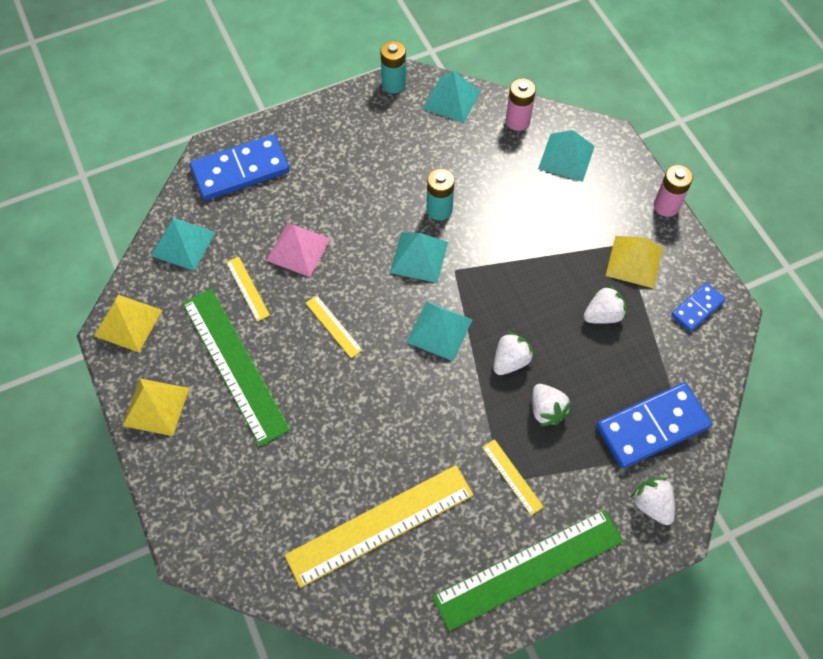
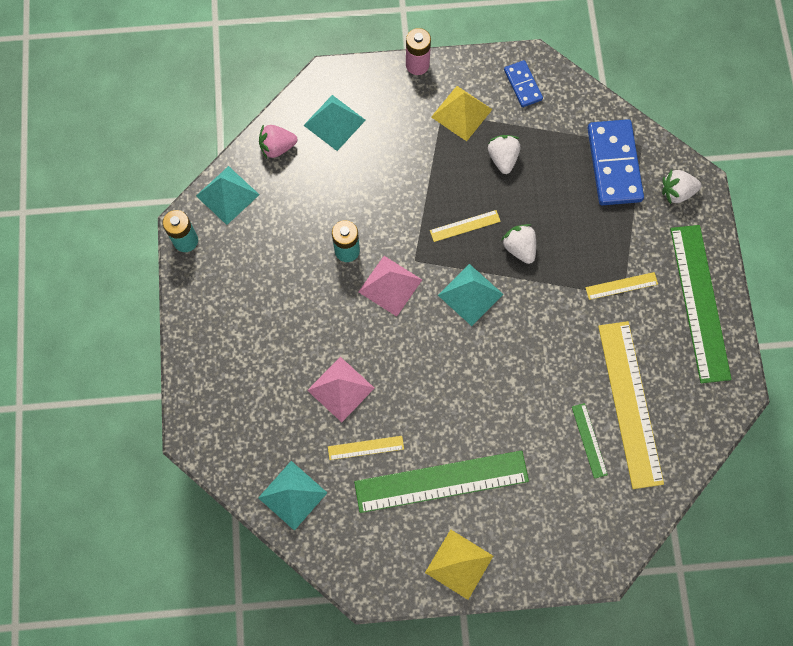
camera: 70 degrees left, 10 degrees up
yellow pyramid [94,295,162,352] -> none
blue domino [190,134,289,200] -> none
yellow ruler [306,295,363,358] -> yellow ruler moved to [430,210,501,242]
turquoise pyramid [390,232,448,283] -> pink pyramid [358,256,422,317]
pink battery [506,78,536,131] -> pink strawberry [259,125,297,159]
white strawberry [532,384,571,426] -> none
none -> green ruler [572,403,608,479]

